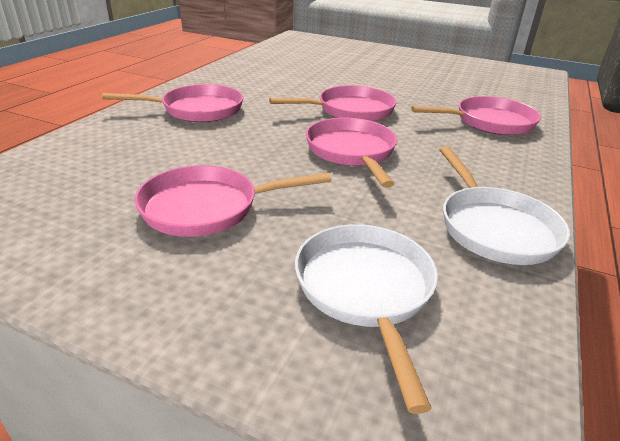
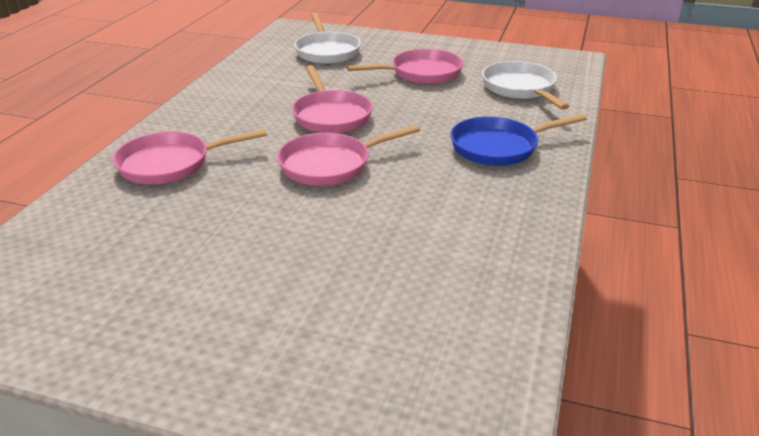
camera: 175 degrees right, 0 degrees up
pink pan [102,84,243,122] -> blue pan [450,114,587,166]
white pan [439,146,570,265] -> white pan moved to [482,61,569,110]

